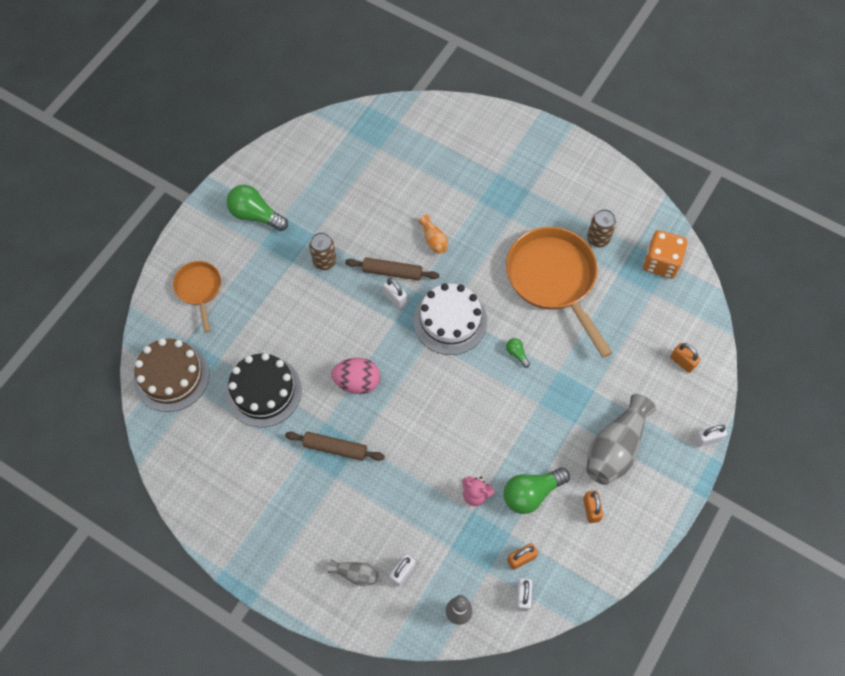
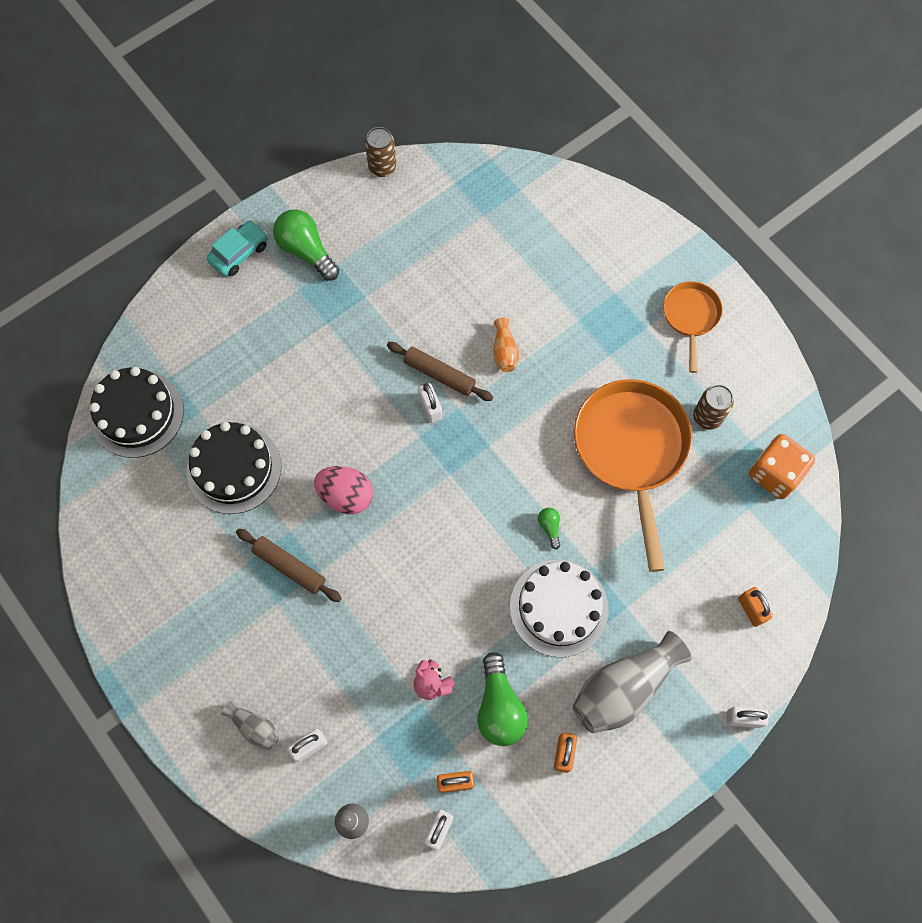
camera: 20 degrees right, 5 degrees up
brown cake [133,338,210,412] -> black cake [90,367,184,458]
orange pan [173,261,221,333] -> orange pan moved to [663,281,723,373]
brown can [309,232,336,270] -> brown can moved to [365,127,397,177]
white cake [413,283,487,355] -> white cake moved to [510,560,609,657]
green light bulb [503,467,570,514] -> green light bulb turned 90 degrees counterclockwise [477,652,528,746]
none -> turquoise car [207,220,268,276]

